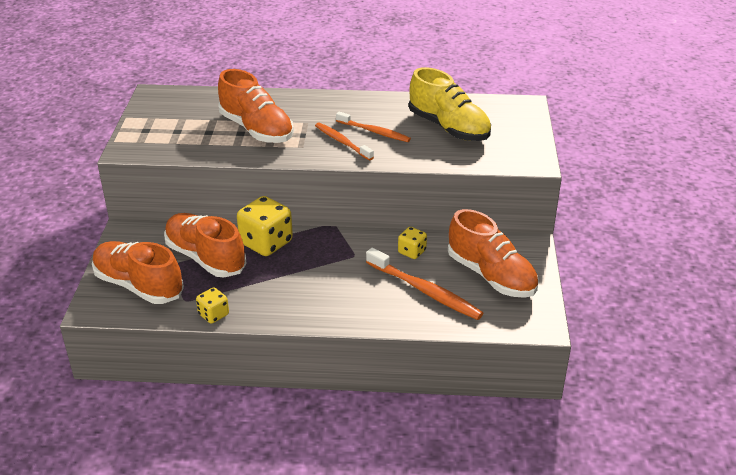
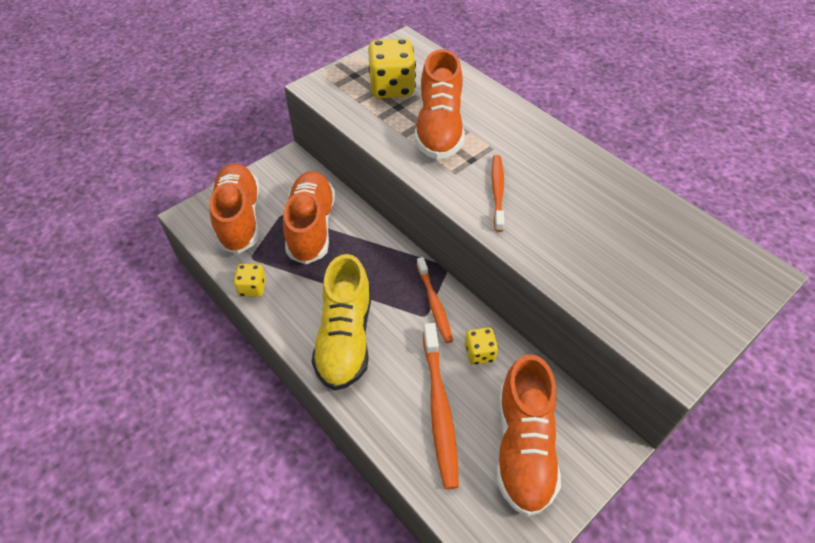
camera: 45 degrees right, 15 degrees up
yellow dice [237,196,293,256] -> yellow dice moved to [368,39,416,98]
orange toothbrush [336,112,411,142] -> orange toothbrush moved to [417,257,453,343]
yellow shoe [409,67,491,141] -> yellow shoe moved to [312,254,371,391]

